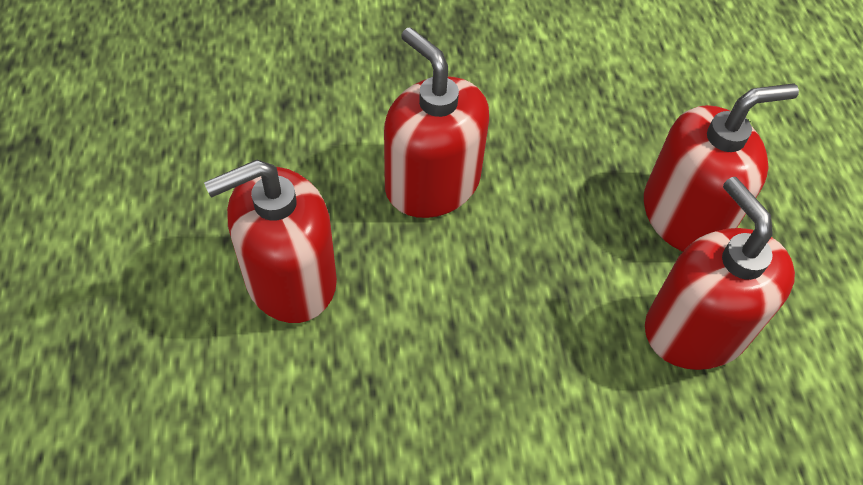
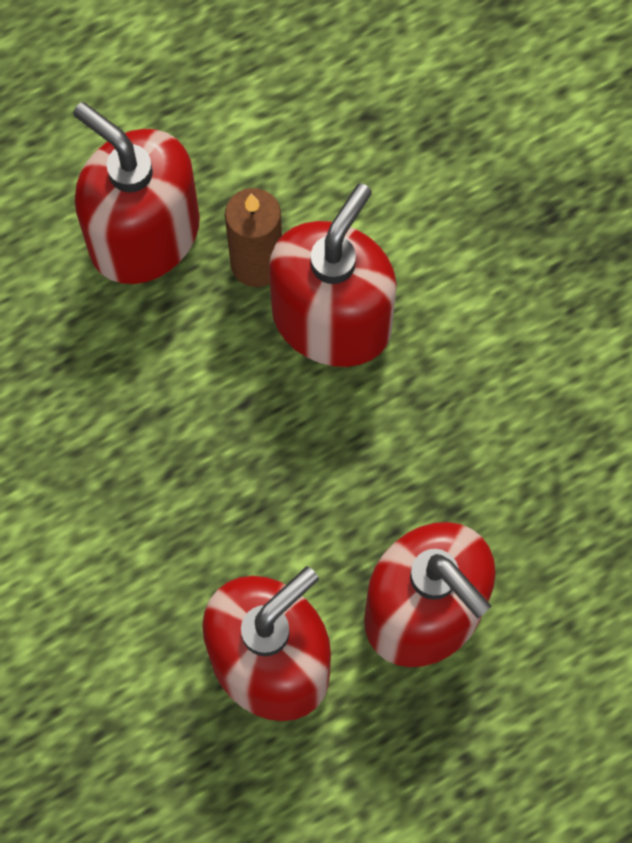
camera: 70 degrees right, 15 degrees up
none -> brown candle [225,188,282,287]

